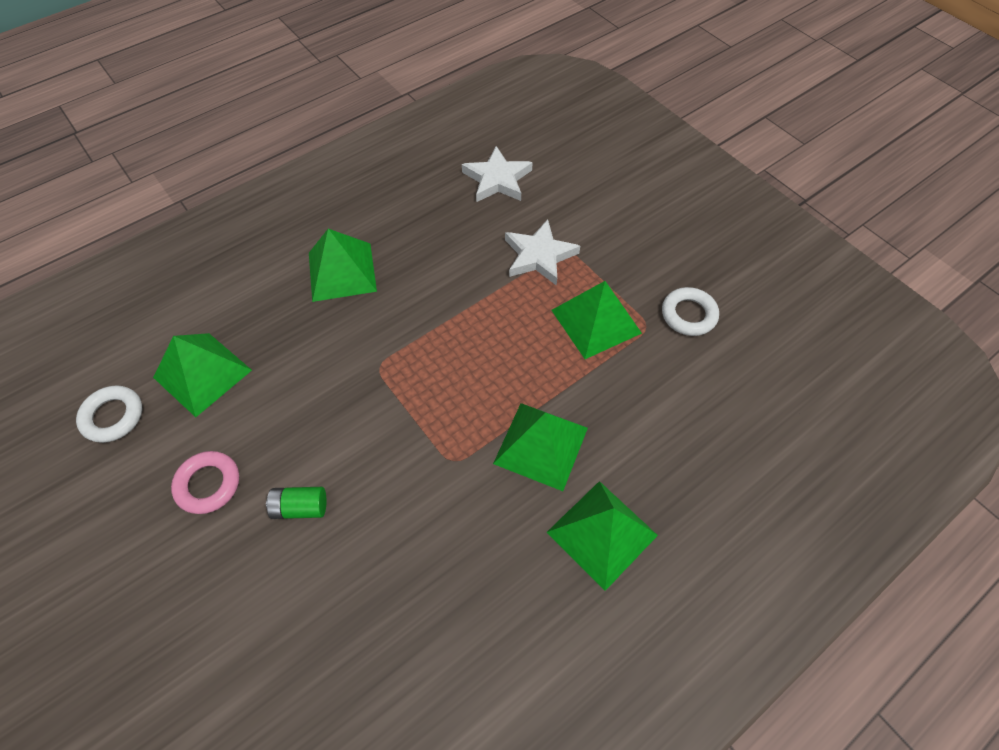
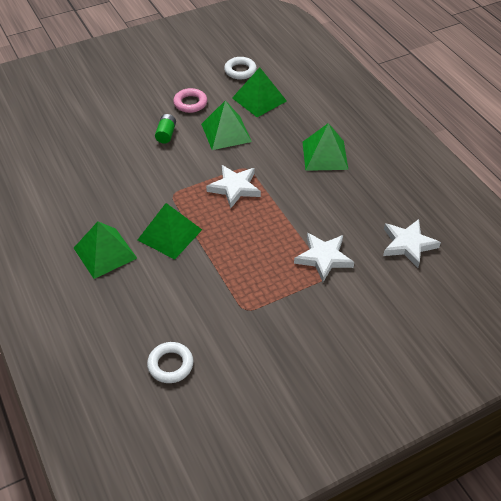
camera: 100 degrees right, 10 degrees down
green pyramid [551,281,642,359] -> green pyramid moved to [201,100,252,150]
white ring [662,287,719,336] -> white ring moved to [147,342,194,383]
none -> white star [206,165,261,208]

